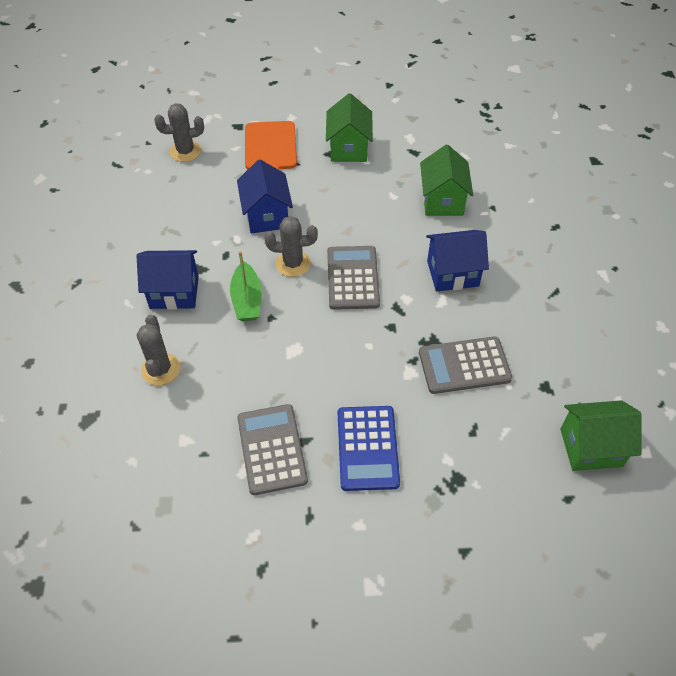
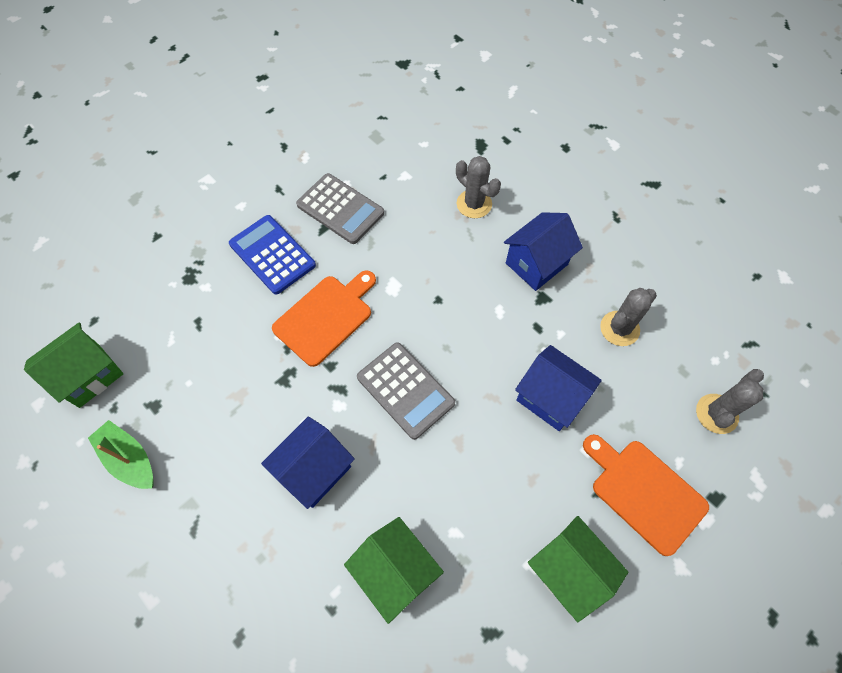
camera: 140 degrees right, 10 degrees up
green boat [230,251,262,321] -> green boat moved to [88,420,154,489]
grey cactus [265,216,318,277] -> grey cactus moved to [600,288,657,346]
grey calculator [419,336,512,394] -> none
none -> orange cutting board [272,270,376,367]

